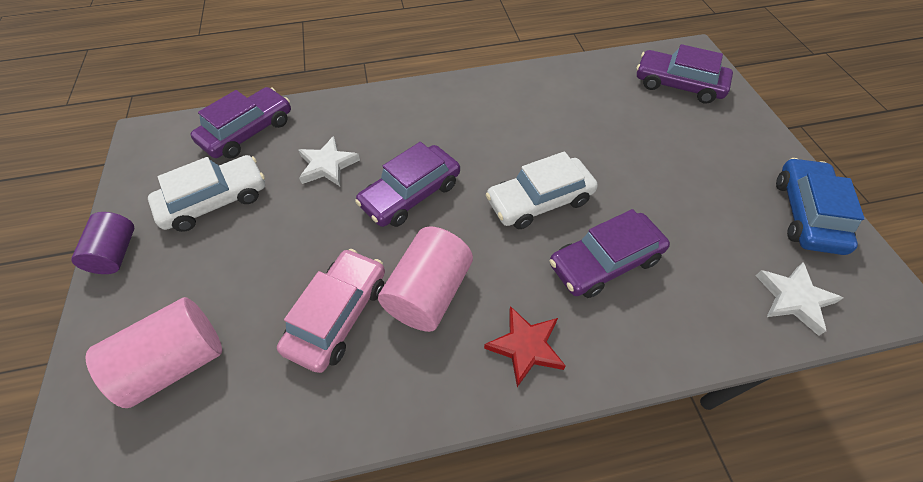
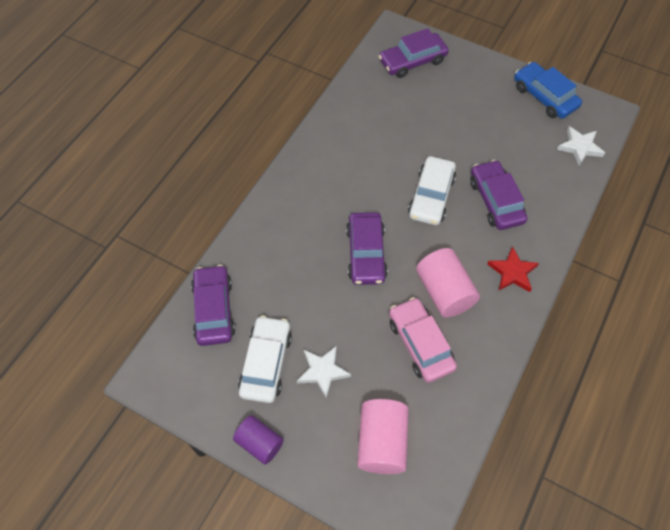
camera: 50 degrees left, 5 degrees up
white star [299,136,360,186] -> white star moved to [297,346,351,399]
purple car [550,209,670,298] -> purple car turned 150 degrees clockwise [470,160,527,230]

